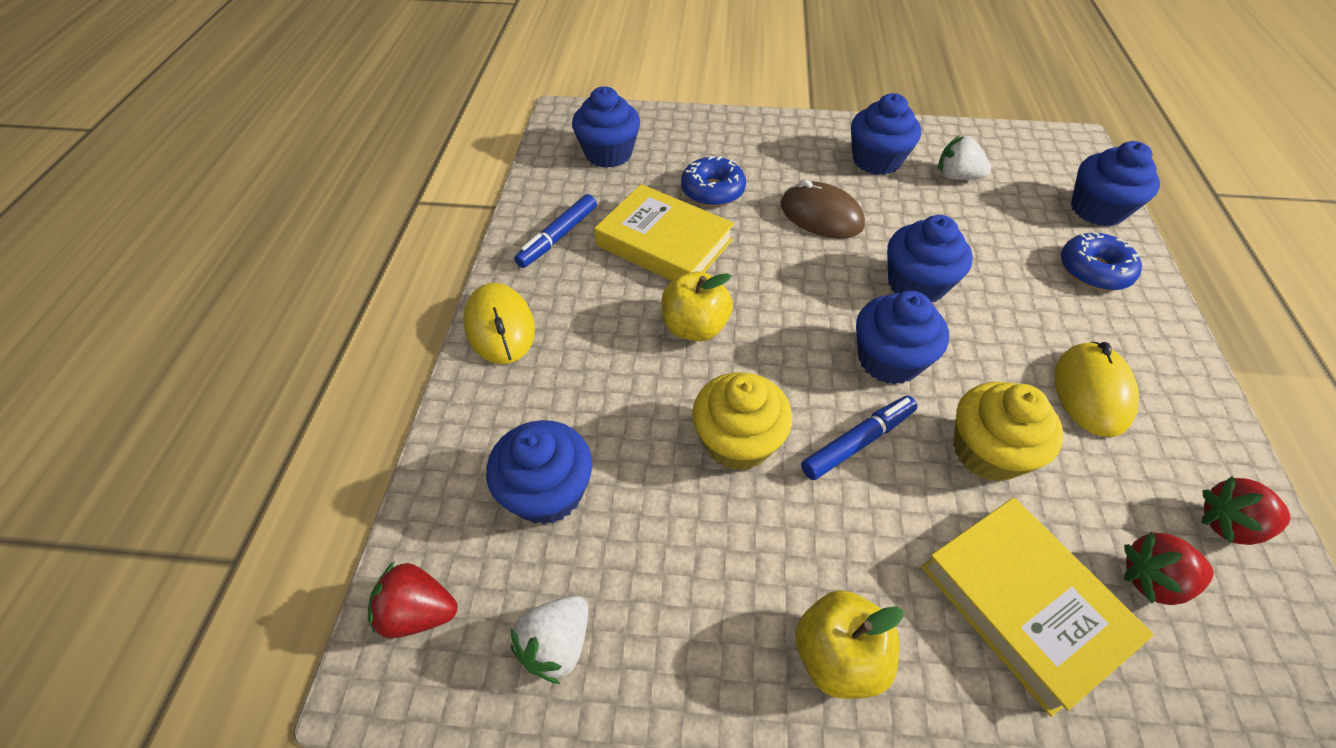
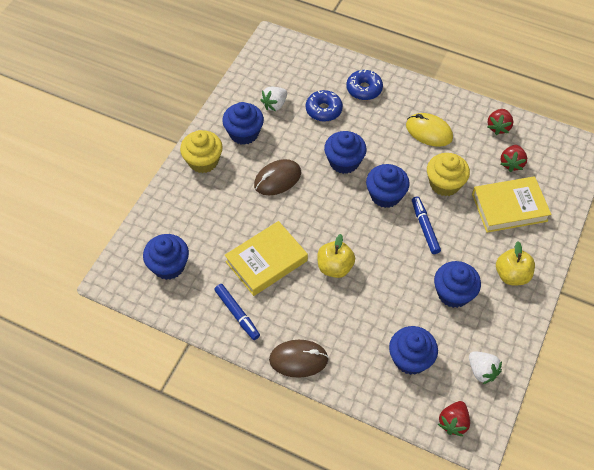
camera: 70 degrees left, 5 degrees up
yellow mouse [463,283,535,364] -> brown mouse [269,340,329,378]
blue donut [681,156,746,207] -> blue donut moved to [306,90,343,122]
yellow cupcake [692,372,792,471] -> yellow cupcake moved to [180,130,223,173]
blue cupcake [1071,141,1160,226] -> blue cupcake moved to [434,261,481,308]

